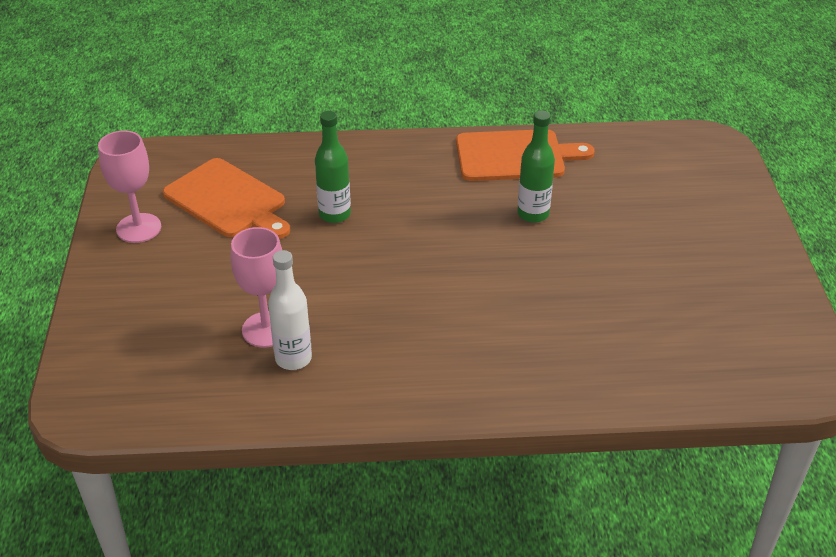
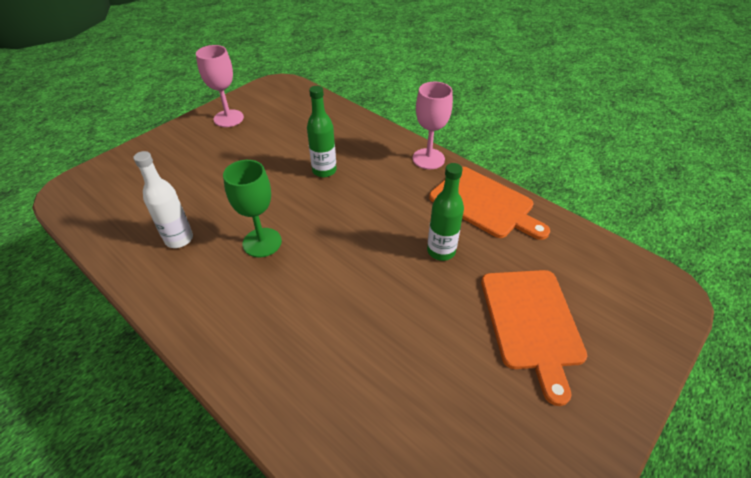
camera: 45 degrees right, 5 degrees up
orange cutting board [163,158,290,239] -> orange cutting board moved to [481,270,587,406]
pink goblet [231,227,282,347] -> pink goblet moved to [412,82,453,169]
none -> green goblet [223,160,282,257]

